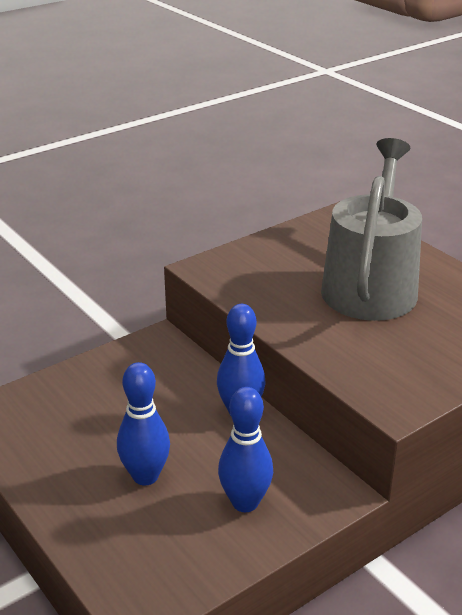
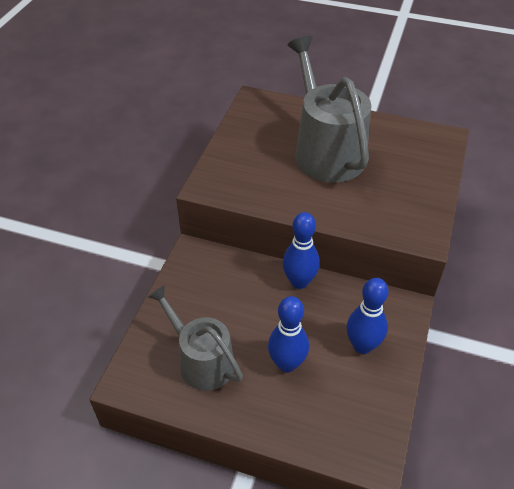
camera: 35 degrees left, 15 degrees up
none -> grey watering can [148,285,243,391]

